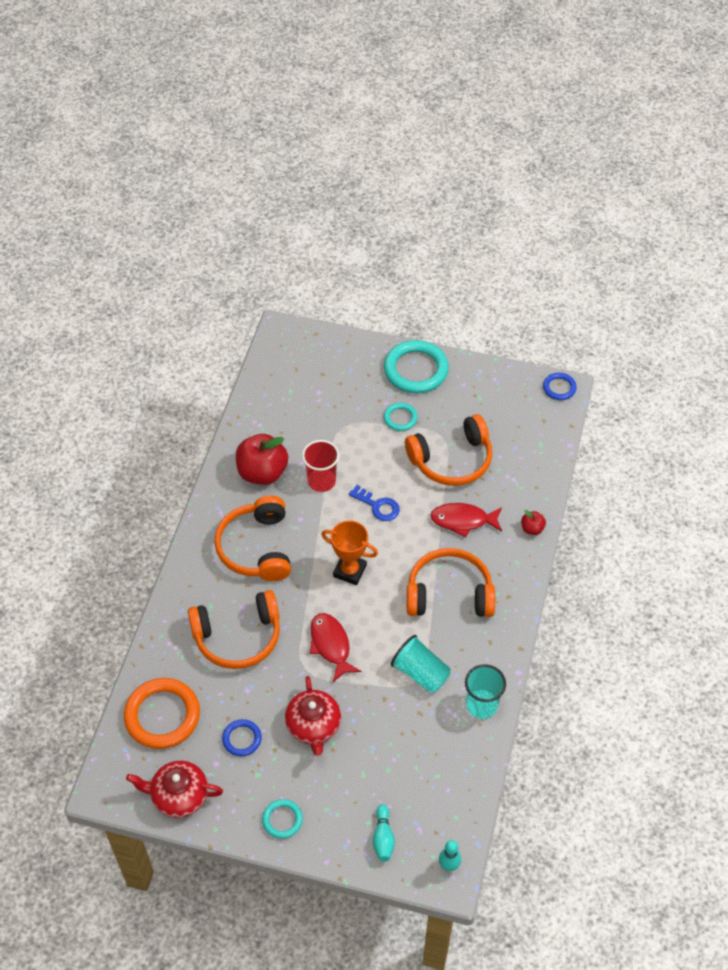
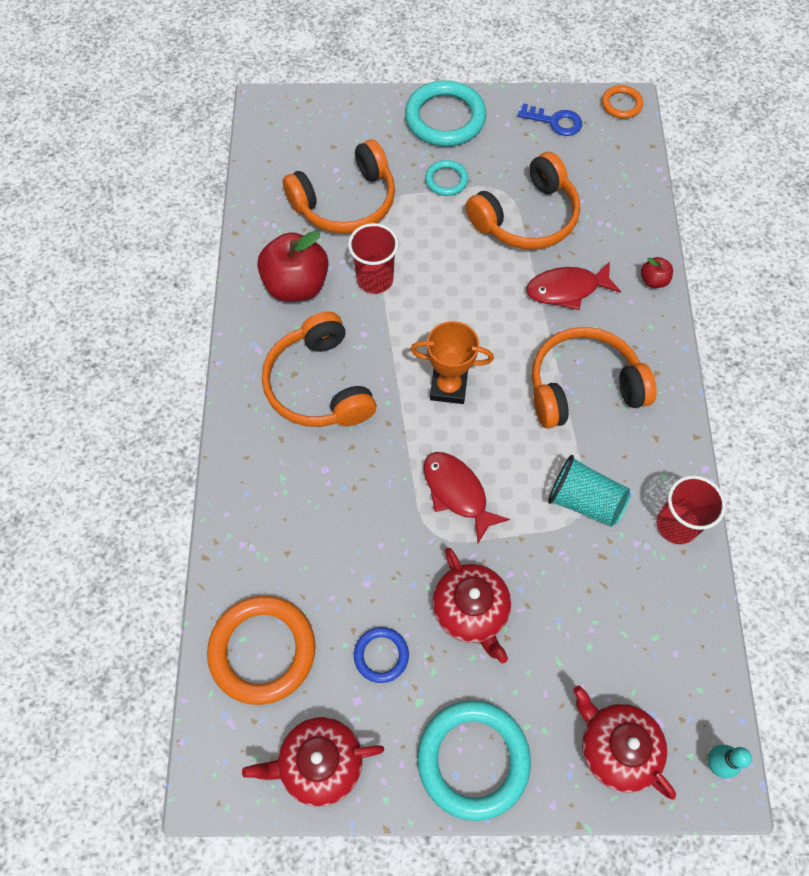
camera: 15 degrees left, 10 degrees up
orange headphones [188,590,280,669] -> orange headphones moved to [283,139,395,234]
turquoise ring [262,799,303,839] -> turquoise ring [417,700,531,821], size x1.95
blue key [349,485,400,521] -> blue key moved to [518,103,582,136]
turquoise bowling pin [373,804,395,862] -> red teapot [573,686,676,800]
turquoise cup [465,664,506,719] -> red cup [657,475,726,544]
blue ring [543,373,577,400] -> orange ring [602,85,643,119]

